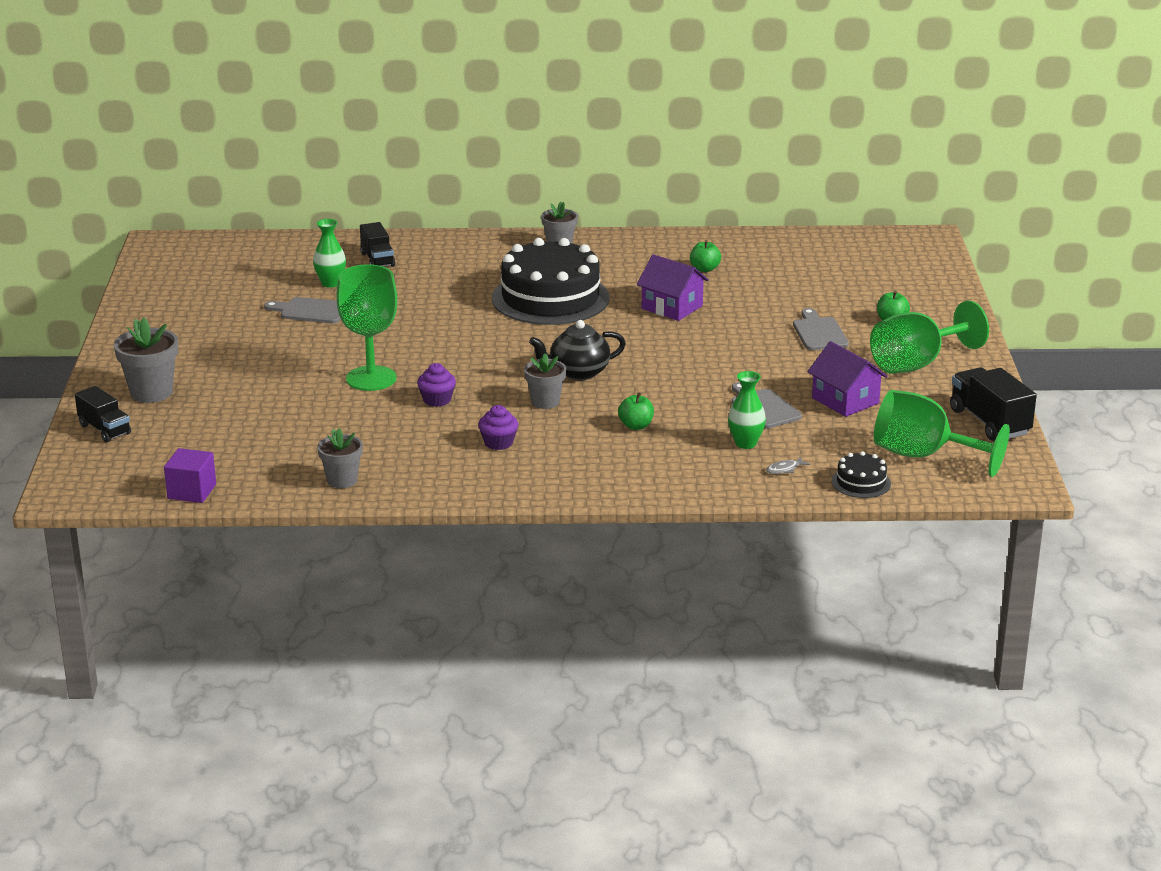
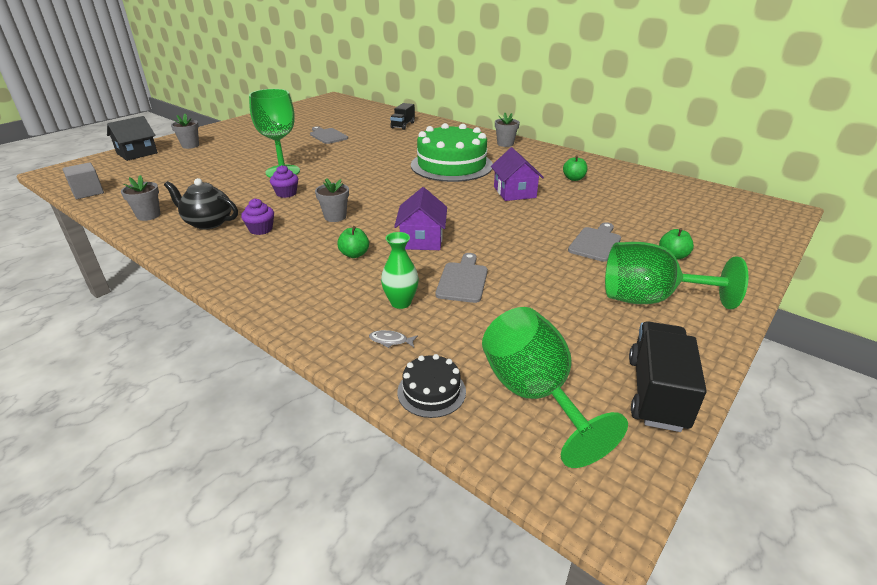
camera: 40 degrees right, 5 degrees up
black truck [75,386,131,442] -> black house [107,116,158,161]
grey flower pot [114,318,178,403] -> grey flower pot [171,114,199,149], size x0.66
purple cube [164,448,216,503] -> grey cube [62,162,104,199]
green vase [313,219,346,288] -> none
black cake [492,238,609,325] -> green cake [411,123,493,182]
black teapot [529,320,626,380] -> black teapot moved to [164,178,238,230]
purple house [807,341,888,417] -> purple house moved to [394,187,447,250]

